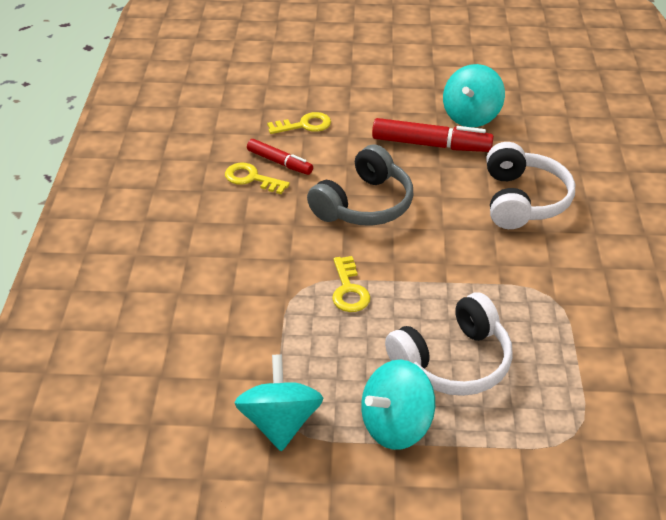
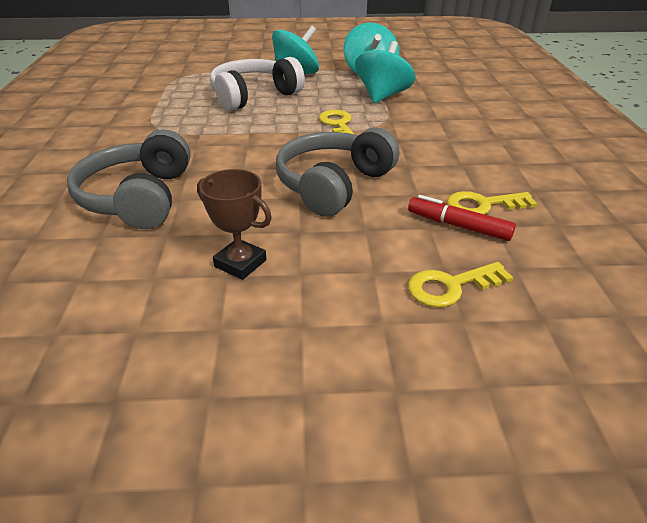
camera: 175 degrees right, 5 degrees down
yellow key [225,163,290,194] -> yellow key turned 150 degrees clockwise [447,191,537,214]
red marker [372,118,494,152] -> brown trophy [197,169,272,280]
turquoise spinning top [443,64,505,127] -> turquoise spinning top moved to [355,41,415,103]
white headphones [486,142,575,229] -> grey headphones [67,129,191,229]

